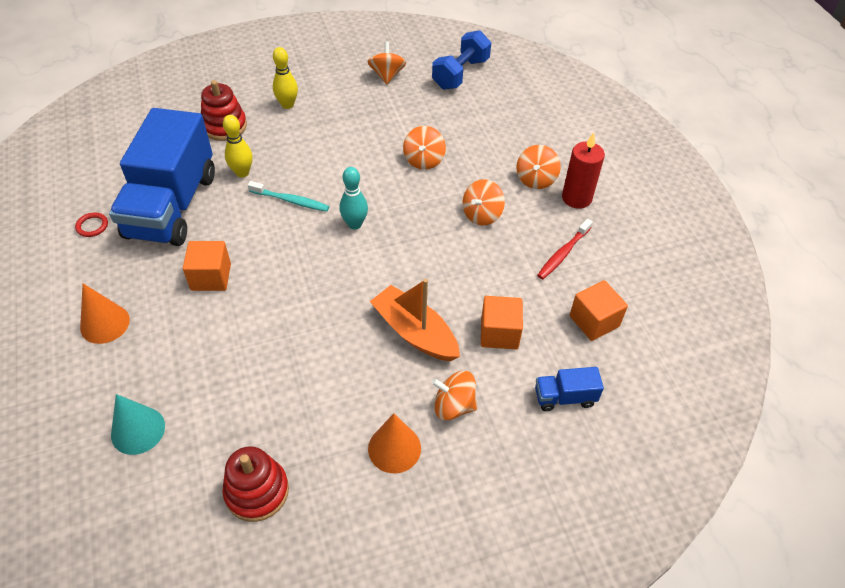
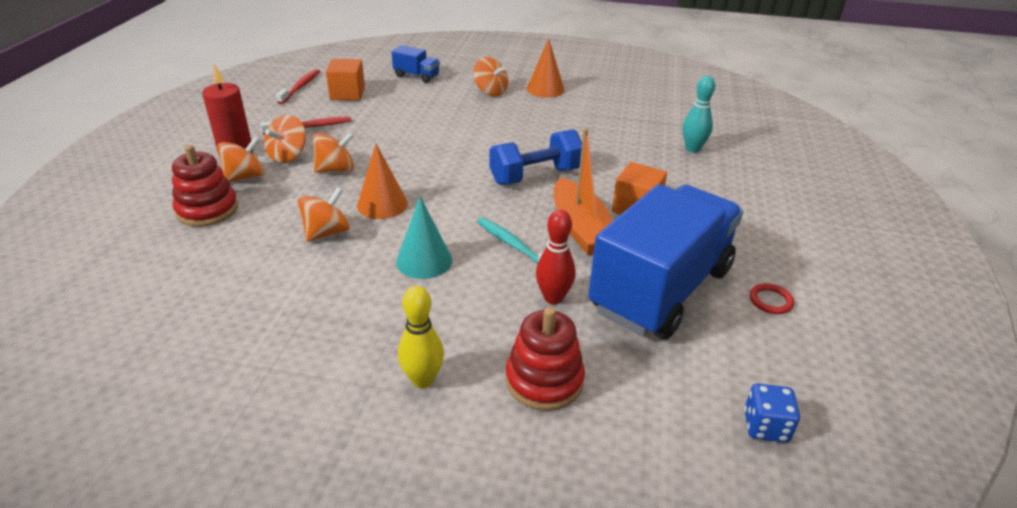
camera: 150 degrees left, 15 degrees down
orange cone [80,284,130,344] -> orange cone moved to [357,144,408,219]
turquoise cone [111,394,165,455] -> turquoise cone moved to [396,196,452,279]
red stacking toy [222,446,289,522] -> red stacking toy moved to [172,145,238,227]
yellow bowling pin [223,115,252,178] -> red bowling pin [536,210,576,304]
turquoise bowling pin [339,167,368,229] -> turquoise bowling pin moved to [683,76,715,153]
orange spinning top [368,42,406,84] -> orange spinning top moved to [264,115,306,163]
orange boat [370,279,460,361] -> orange boat moved to [554,128,613,255]
blue dumbbell [432,30,491,90] -> blue dumbbell moved to [489,129,582,185]
orange cube [481,296,523,349] -> none
none -> red toothbrush [276,69,320,104]
none -> blue dice [744,384,800,442]

